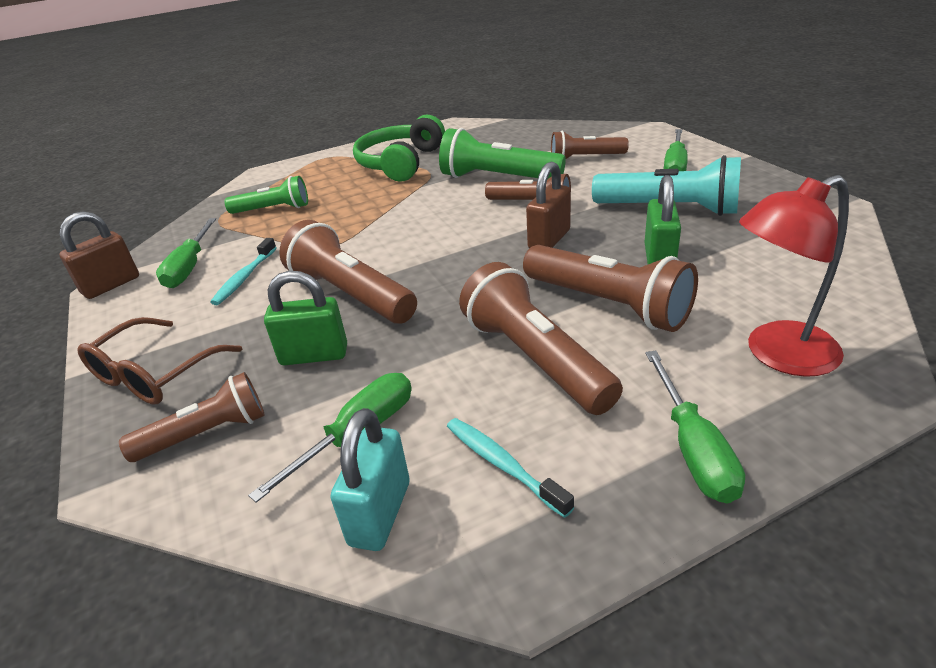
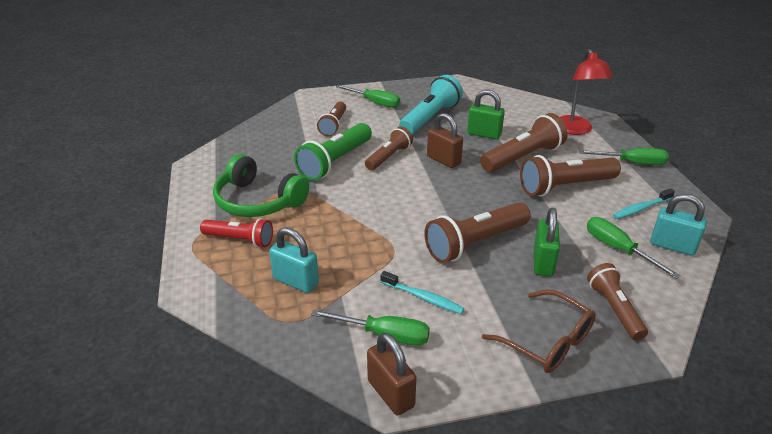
camera: 80 degrees left, 0 degrees up
green flashlight [225,176,308,214] -> turquoise padlock [269,227,319,293]
none -> red flashlight [200,218,273,248]

